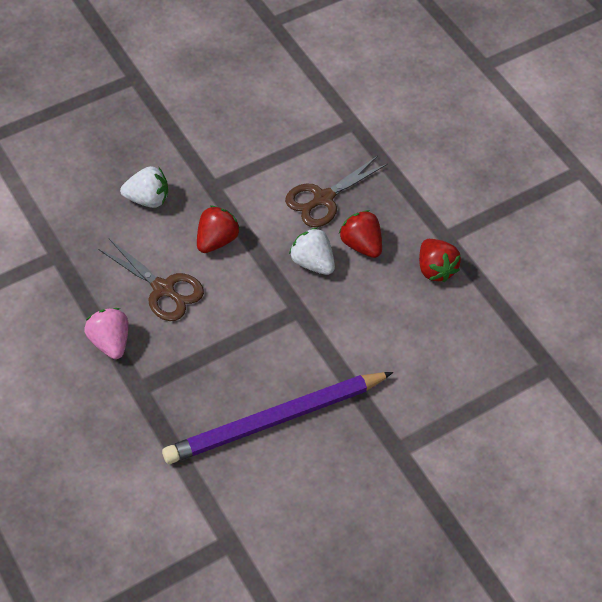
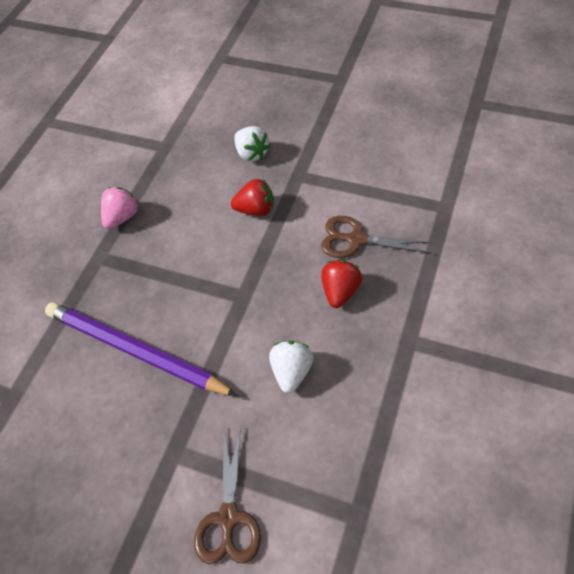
camera: 60 degrees right, 0 degrees up
brown scissors [98,239,204,321] -> brown scissors moved to [194,425,261,564]
white strawberry [289,227,335,275] -> white strawberry moved to [269,341,314,393]
red strawberry [419,239,461,282] -> none

